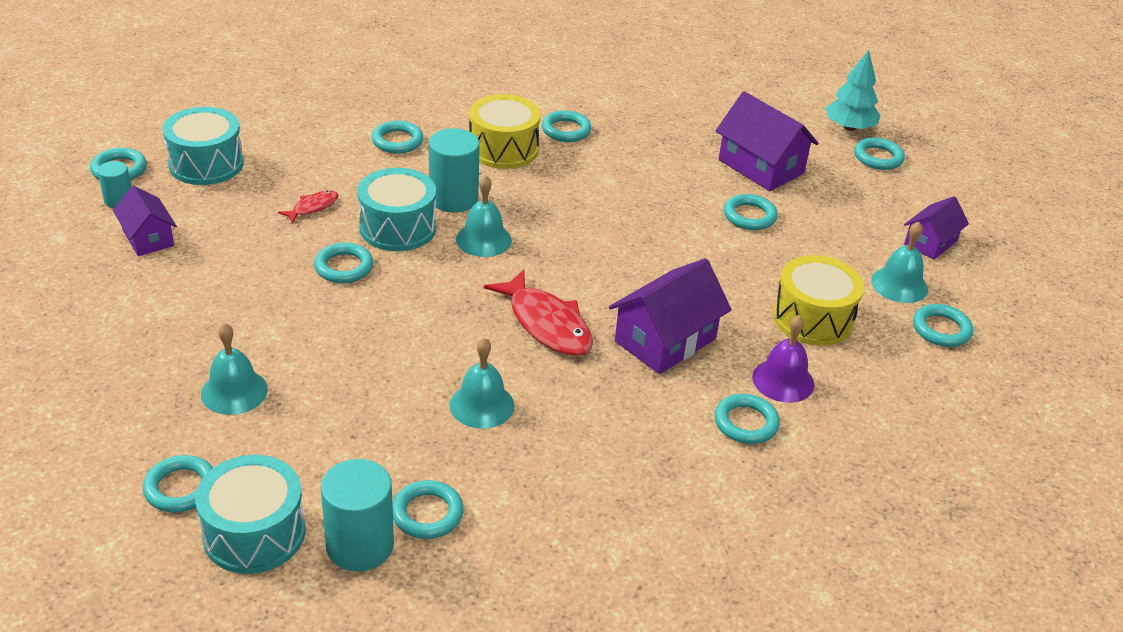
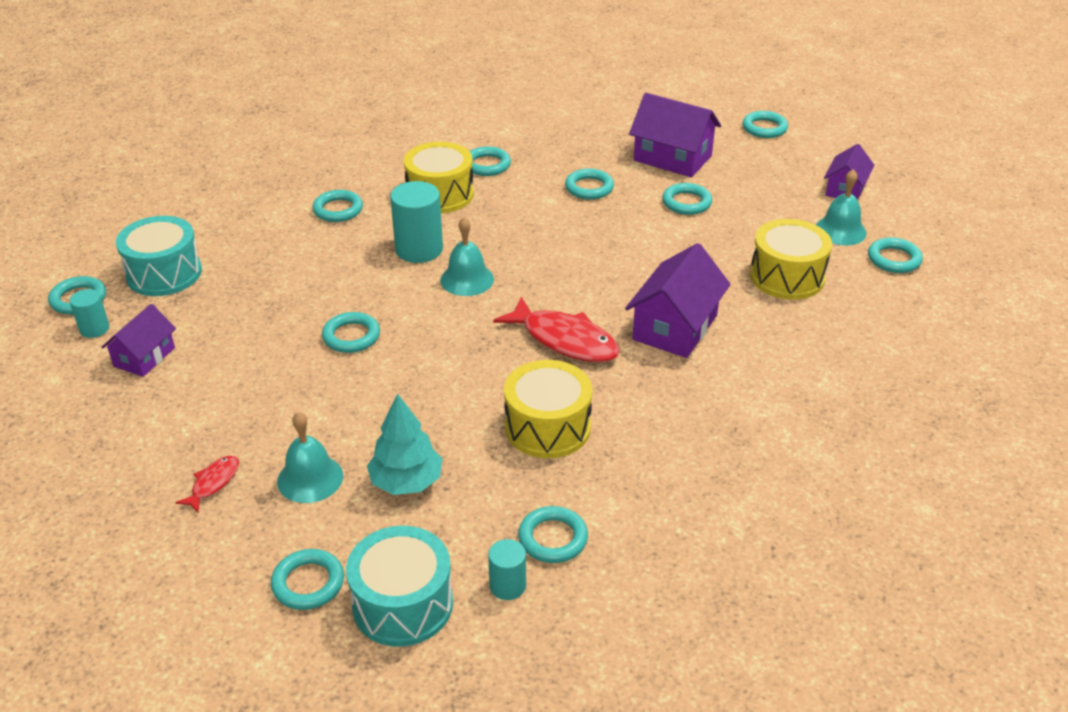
camera: 15 degrees left, 0 degrees up
purple house [113,185,177,256] -> purple house turned 75 degrees clockwise [101,304,176,377]
red fish [278,190,338,224] -> red fish moved to [175,455,239,512]
turquoise cylinder [321,459,394,572] -> turquoise cylinder [488,539,526,600], size x0.56
turquoise drum [358,168,436,251] -> none
turquoise bell [450,338,515,429] -> yellow drum [504,360,593,458]
turquoise ring [715,394,780,444] -> turquoise ring moved to [565,168,614,200]
purple bell [752,315,814,403] -> none
turquoise tree [826,50,881,131] -> turquoise tree moved to [367,393,443,495]

